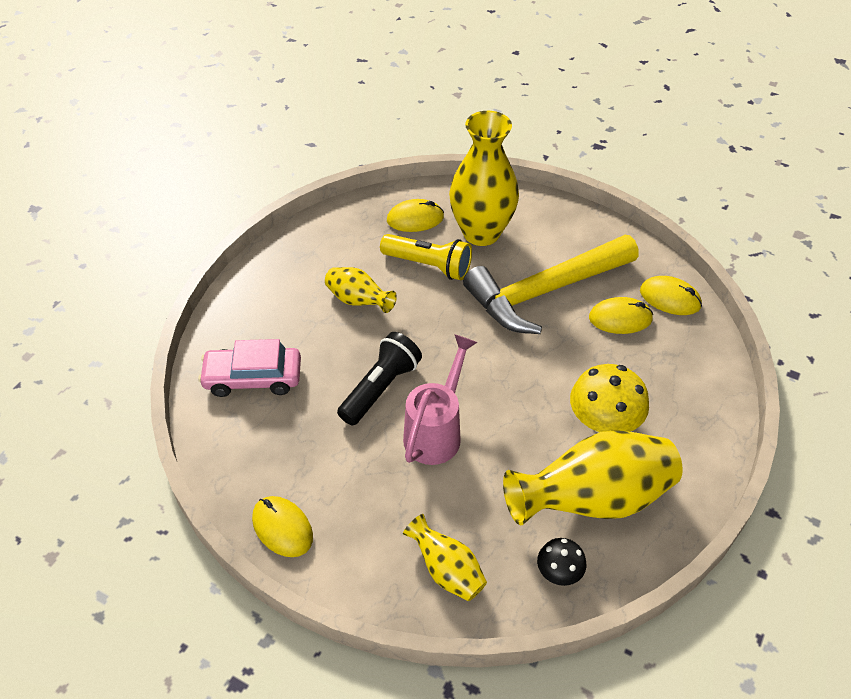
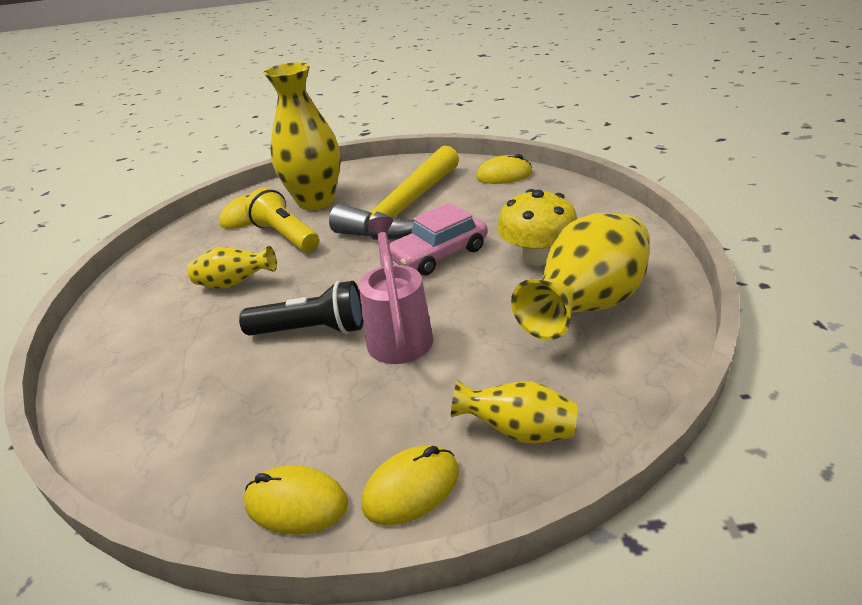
camera: 30 degrees left, 15 degrees down
pink car [198,339,301,397] -> pink car moved to [389,203,487,275]
black flashlight [337,332,422,425] -> black flashlight turned 90 degrees clockwise [239,281,363,336]
yellow flashlight [380,234,472,280] -> yellow flashlight turned 120 degrees counterclockwise [245,187,319,252]
black mushroom [537,538,586,586] -> none
yellow mouse [589,297,653,334] -> yellow mouse moved to [362,445,459,525]

